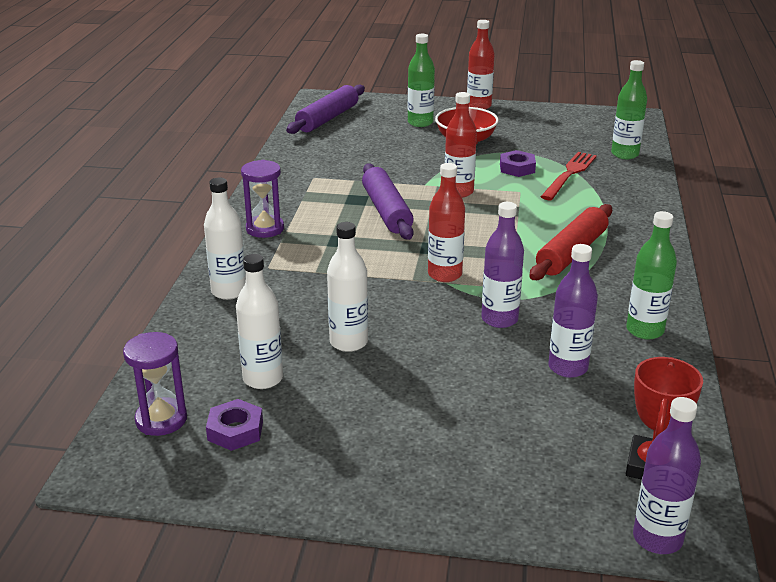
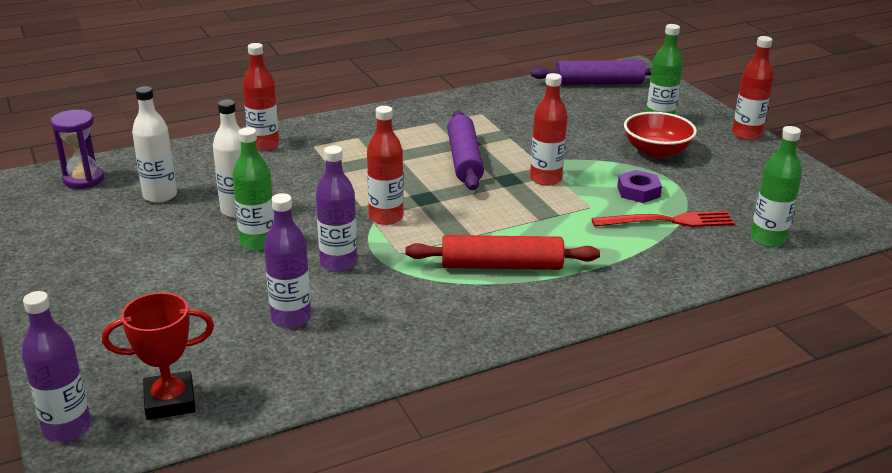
camera: 55 degrees right, 0 degrees up
white bottle [204,178,246,300] -> red bottle [243,43,279,151]
purple nut [206,399,263,451] -> none
purple hourglass [241,160,284,238] -> none
purple rolling pin [362,163,414,240] -> purple rolling pin turned 45 degrees counterclockwise [447,110,484,190]
green bottle [626,211,677,340] -> green bottle moved to [232,127,274,251]

